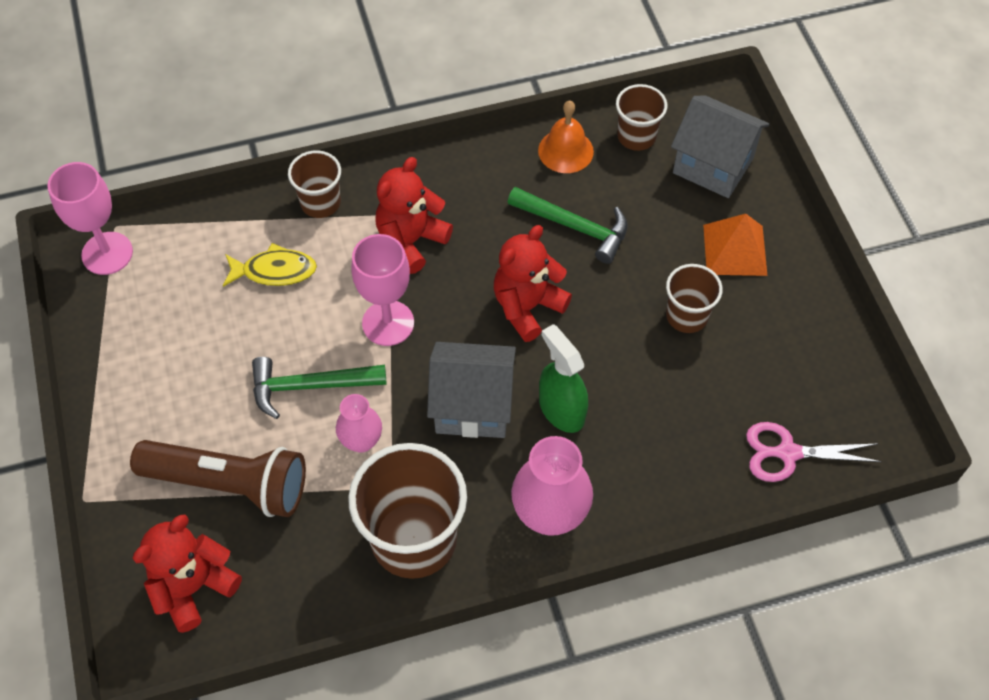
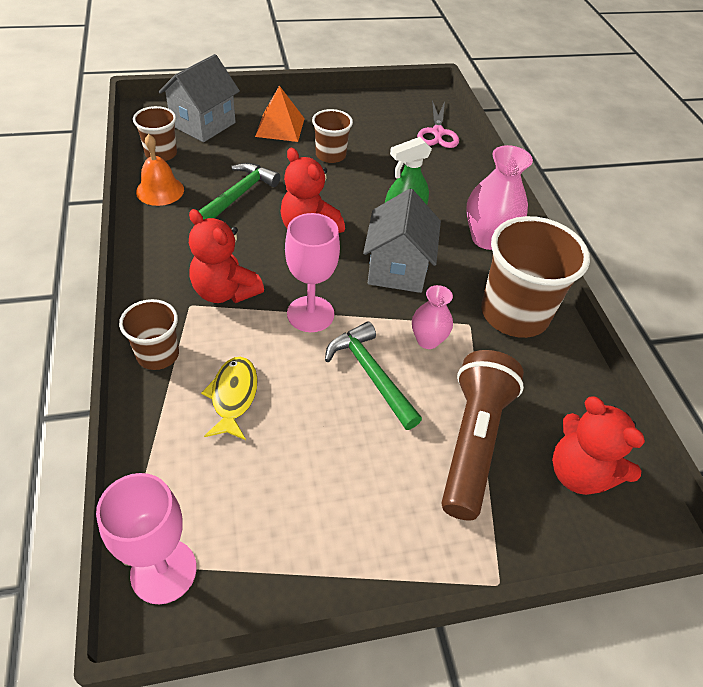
camera: 90 degrees left, 10 degrees down
green hammer [252,357,386,419] -> green hammer turned 150 degrees clockwise [325,322,422,430]

